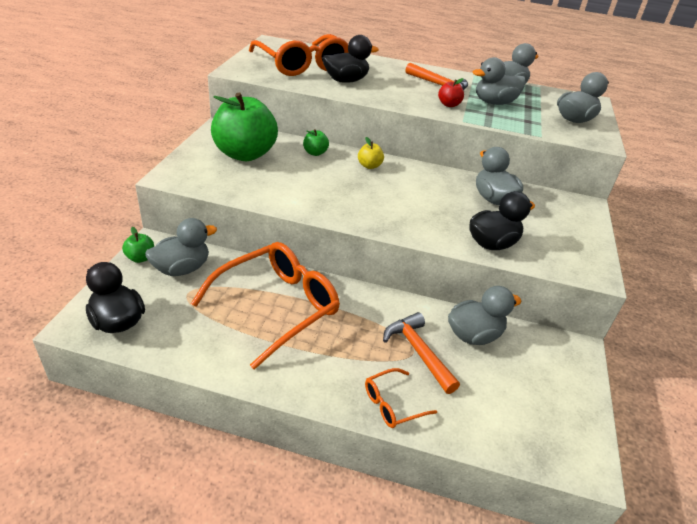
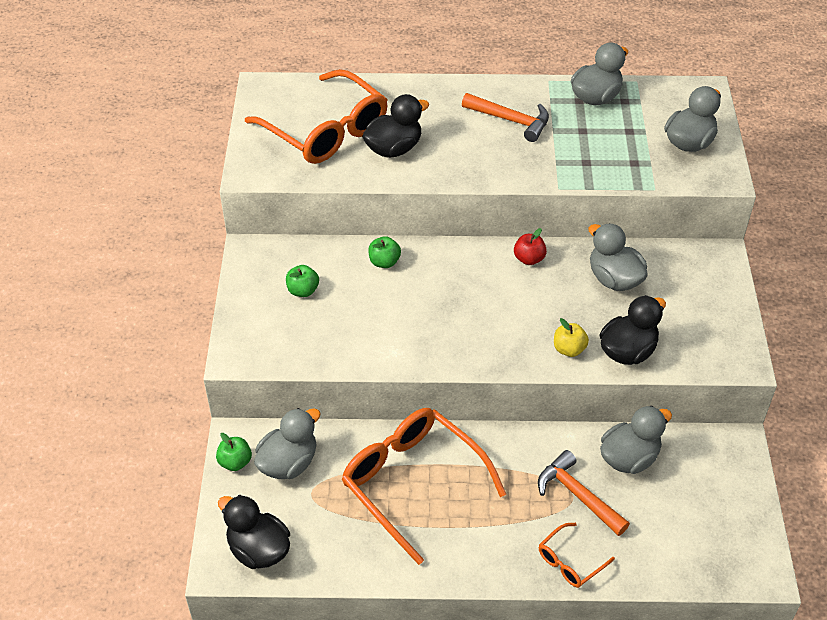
camera: 10 degrees left, 10 degrees up
orange glasses [191,242,340,369] -> orange glasses turned 75 degrees counterclockwise [342,408,506,565]
green apple [211,92,278,161] -> green apple [286,265,319,297], size x0.41
yellow apple [358,137,384,169] -> yellow apple moved to [554,318,589,357]
red apple [438,78,464,107] -> red apple moved to [514,228,547,265]
grey duck [473,57,526,105] -> none

